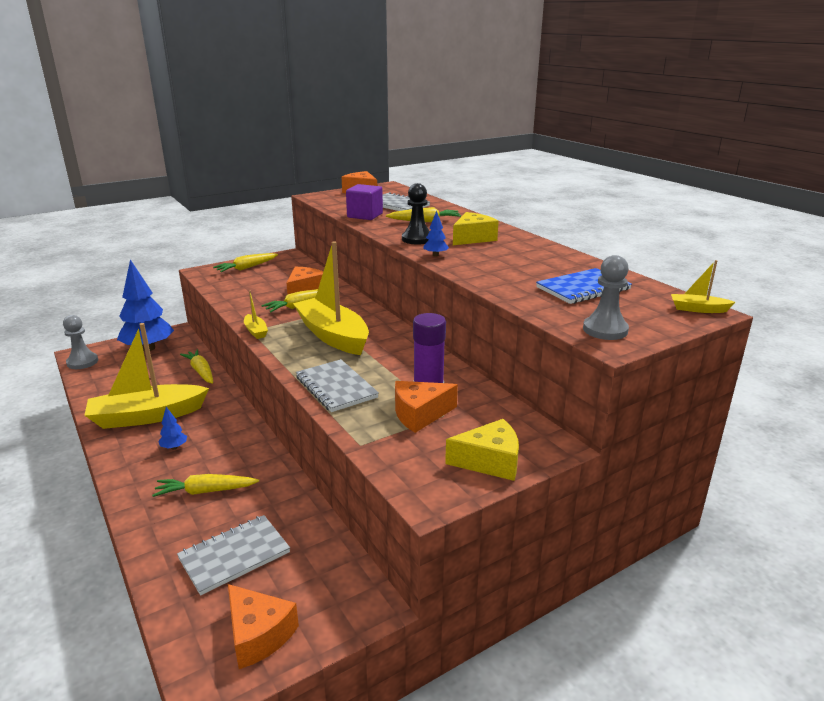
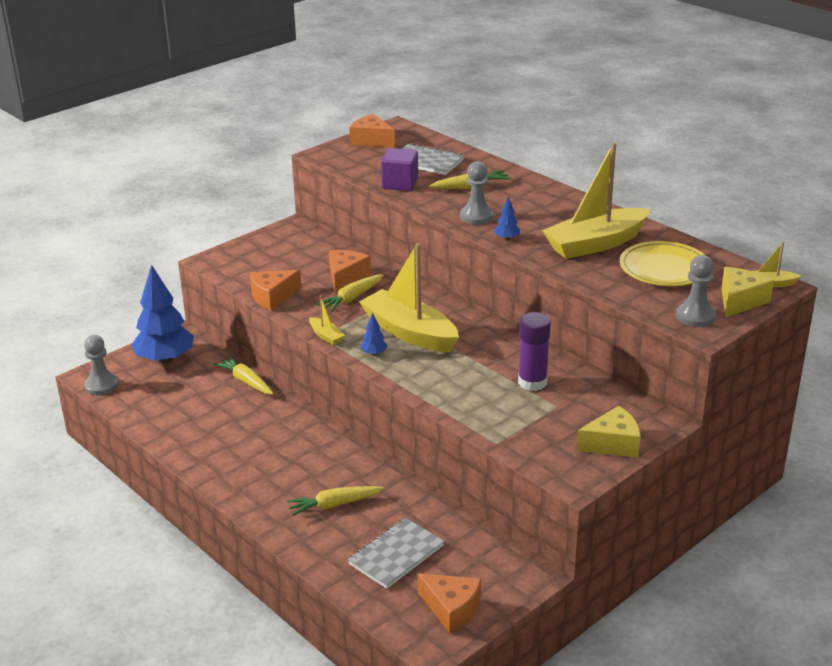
camera: 10 degrees left, 5 degrees up
yellow boat [84,323,209,429] -> yellow boat moved to [542,143,650,259]
blue tree [158,407,187,450] -> blue tree moved to [361,312,388,356]
yellow carrot [213,253,278,272] -> none
grey notebook [296,359,379,412] -> none
orange cheese [395,381,458,433] -> orange cheese moved to [250,270,301,310]
black pawn [402,183,430,245] -> grey pawn [460,161,494,225]
yellow cheese [453,212,499,245] -> yellow cheese moved to [722,267,774,318]
blue notebook [536,268,632,304] -> yellow plate [620,241,706,286]

